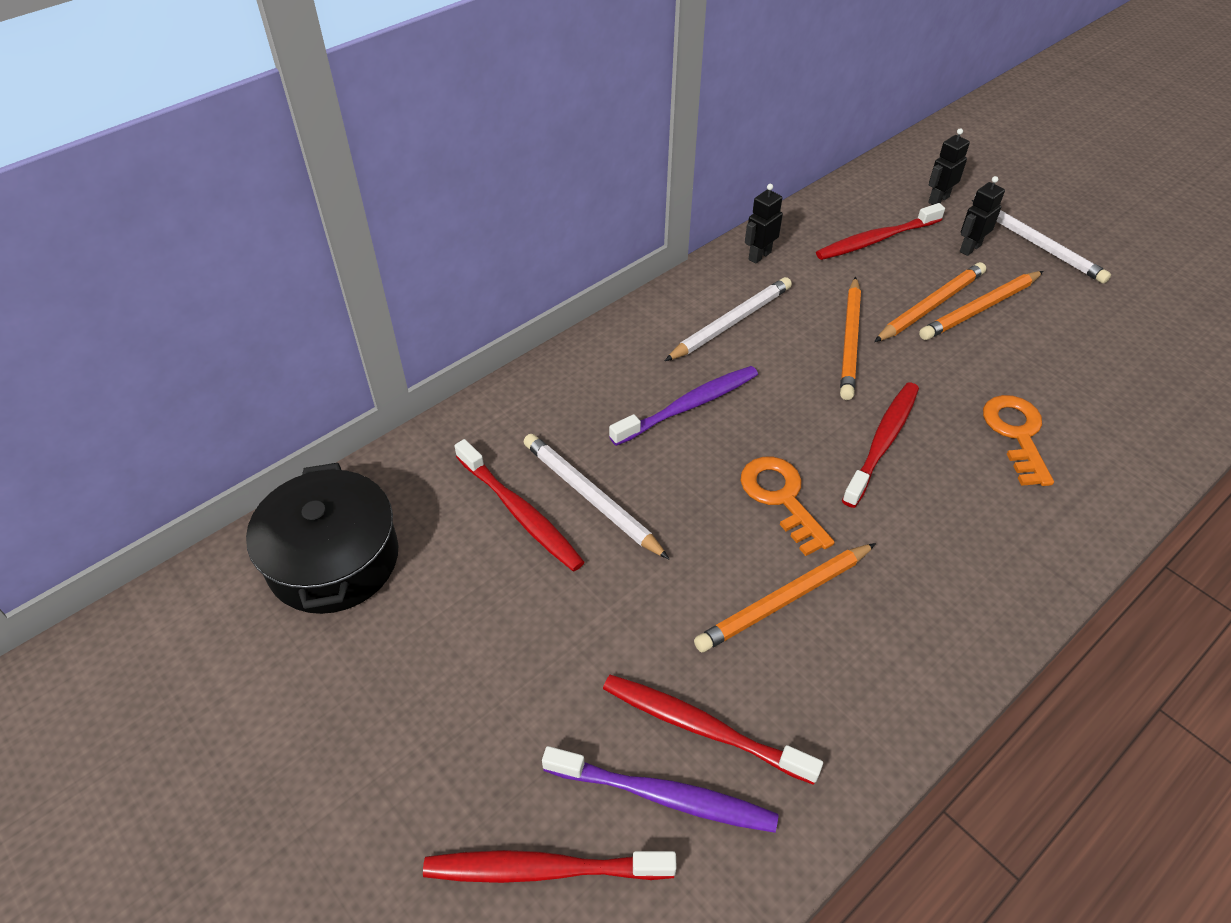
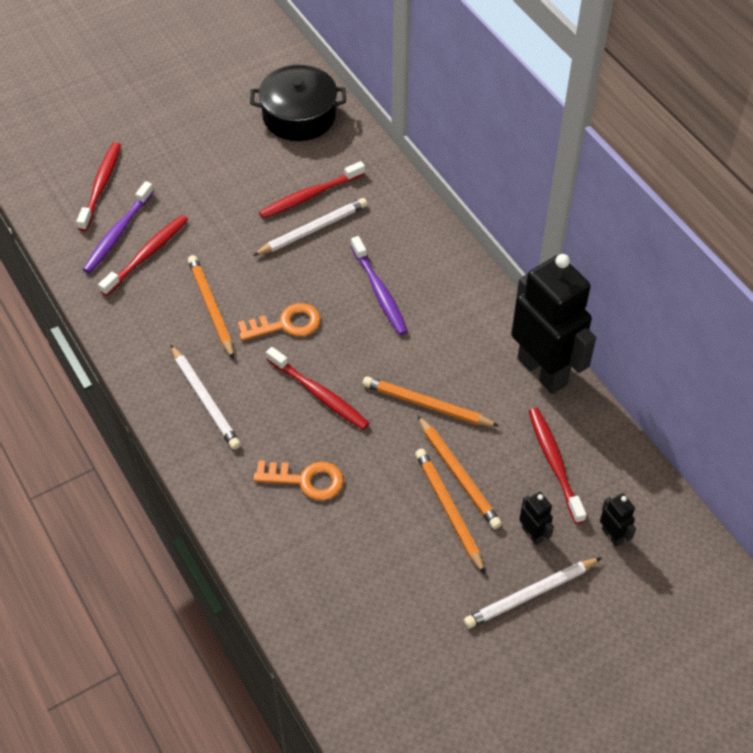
camera: 100 degrees right, 5 degrees up
white pencil [665,277,792,361] -> white pencil moved to [170,345,241,450]
black robot [745,184,783,264] -> black robot [511,254,596,394], size x2.48

